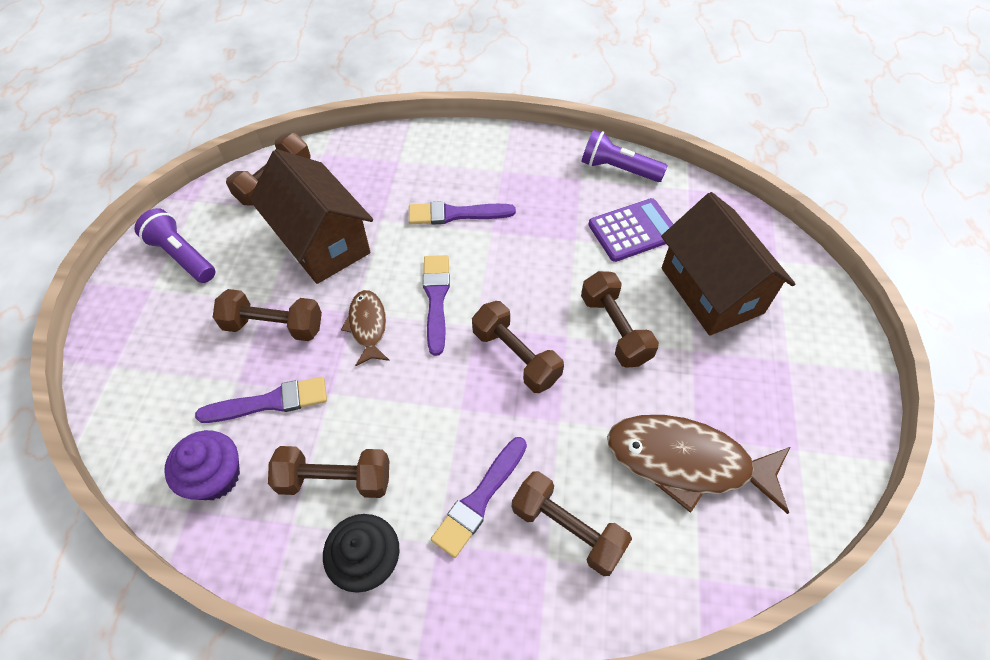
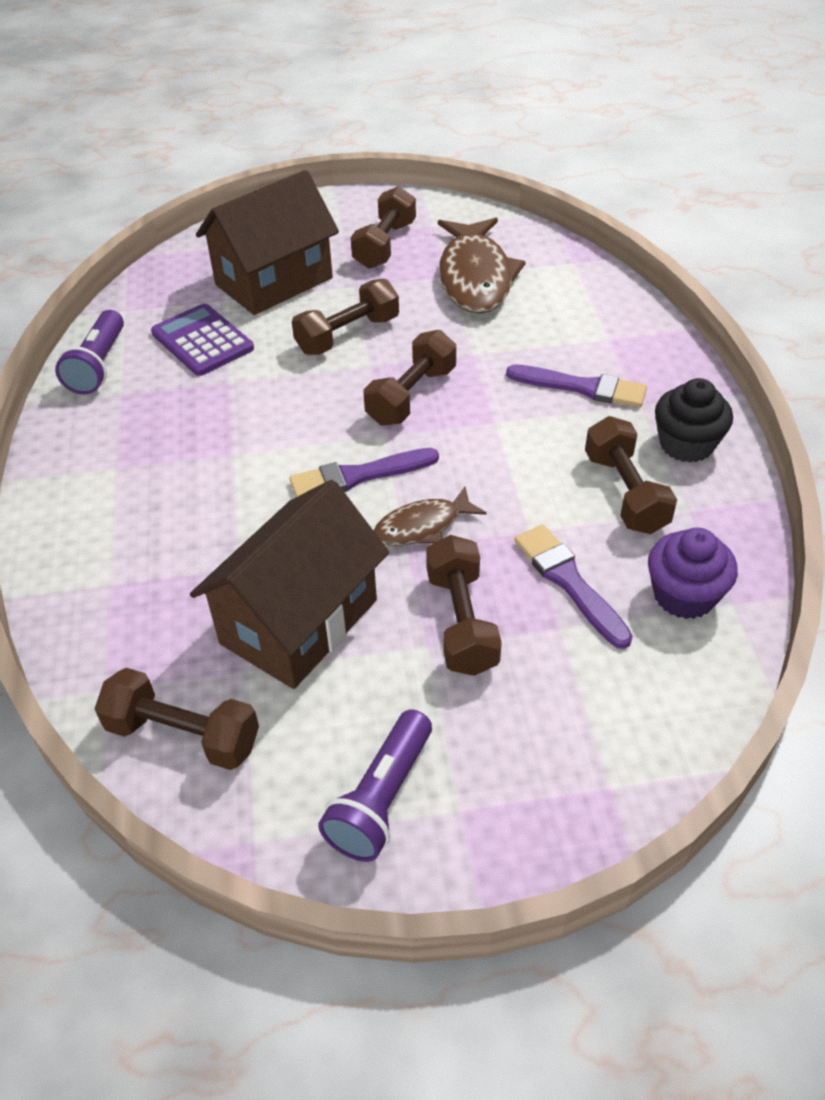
camera: 105 degrees left, 10 degrees down
purple brush [409,201,516,225] -> none
brown dumbbell [512,471,632,576] -> brown dumbbell moved to [351,186,416,269]

